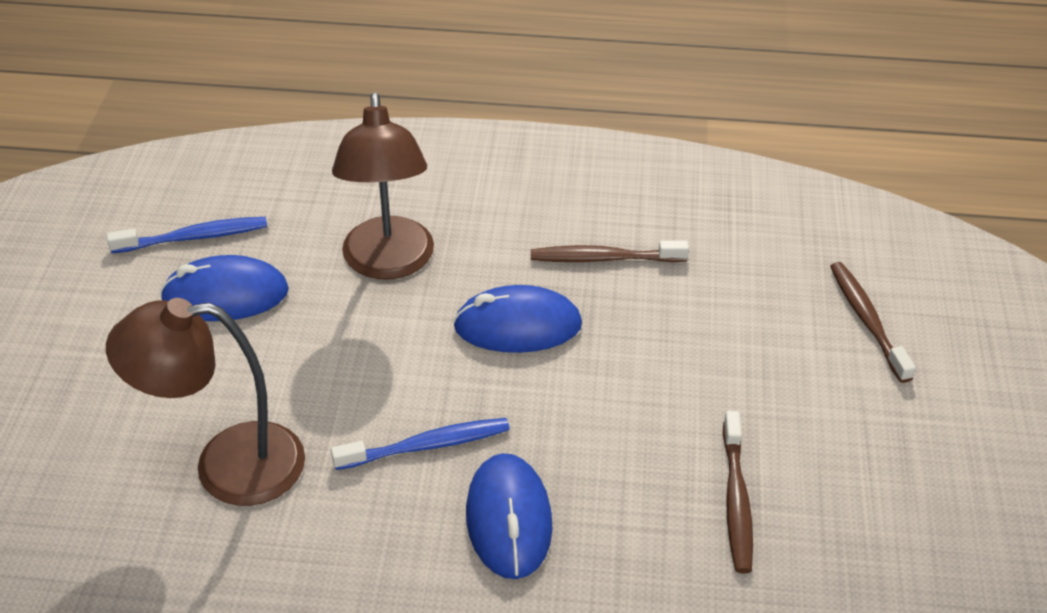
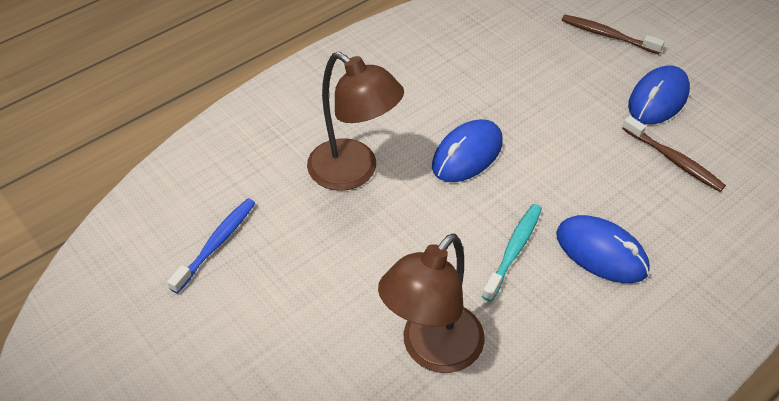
camera: 45 degrees left, 5 degrees up
blue mouse [160,255,289,321] -> blue mouse moved to [628,65,690,124]
blue toothbrush [331,418,510,470] -> turquoise toothbrush [482,204,542,302]
brown toothbrush [531,240,689,262] -> none

